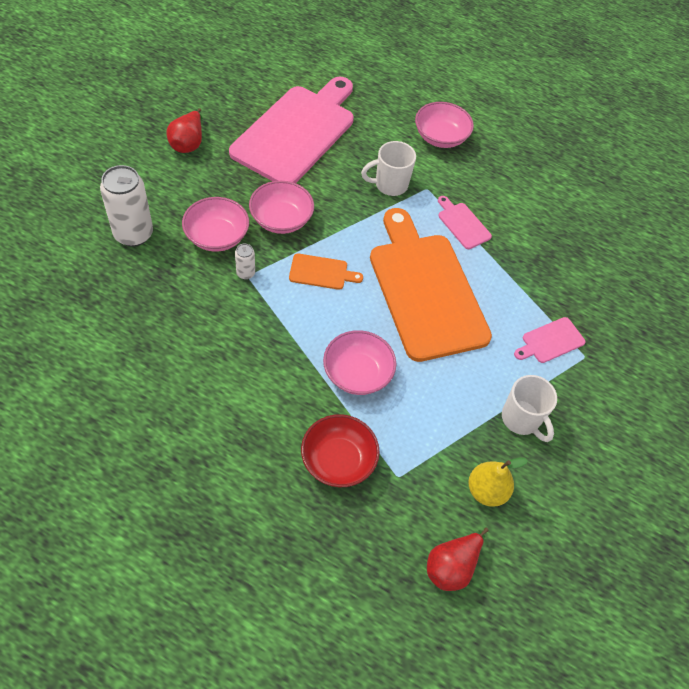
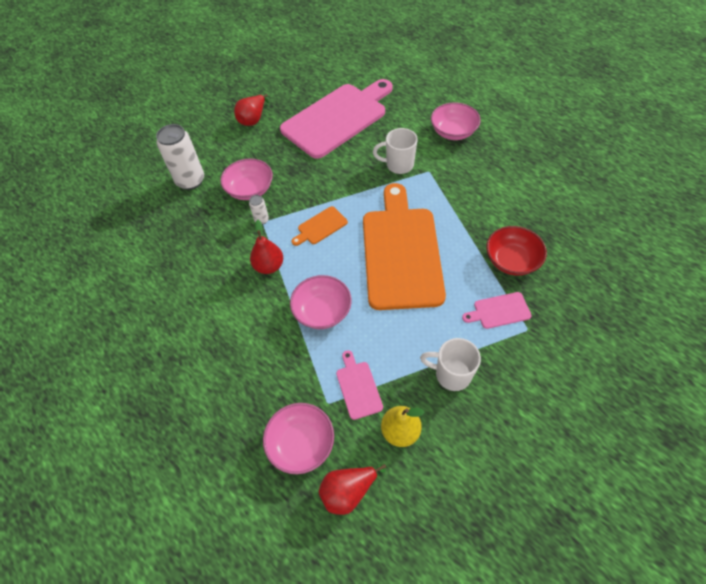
camera: 25 degrees right, 0 degrees up
pink bowl [249,181,314,234] -> pink bowl moved to [263,403,334,474]
orange cutting board [289,254,363,290] -> orange cutting board turned 120 degrees clockwise [292,206,348,246]
red bowl [301,414,380,487] -> red bowl moved to [486,226,547,276]
pink cutting board [438,196,492,249] -> pink cutting board moved to [336,350,383,420]
white mug [502,375,557,442] -> white mug turned 120 degrees clockwise [420,338,481,391]
none -> red pear [250,220,283,274]

